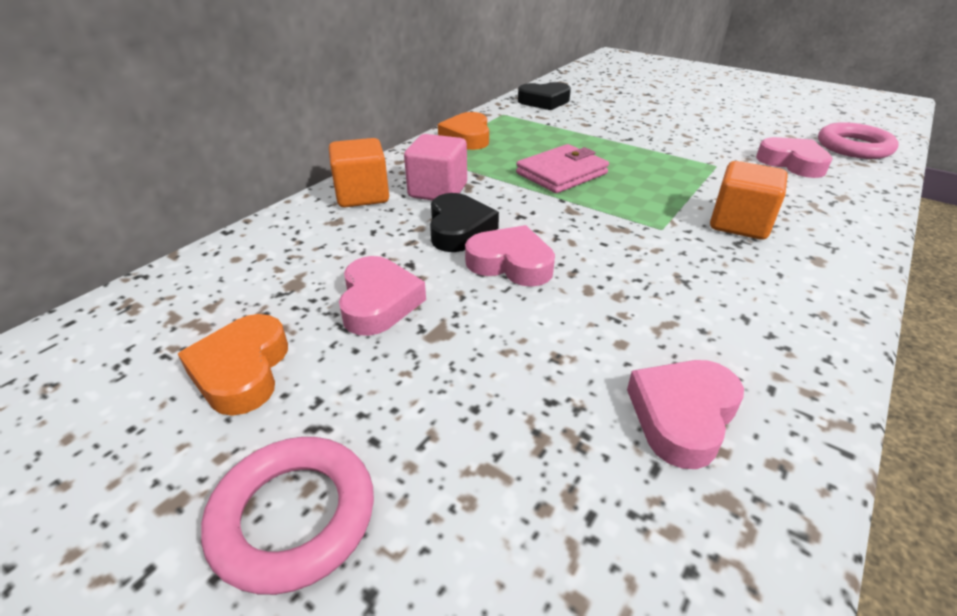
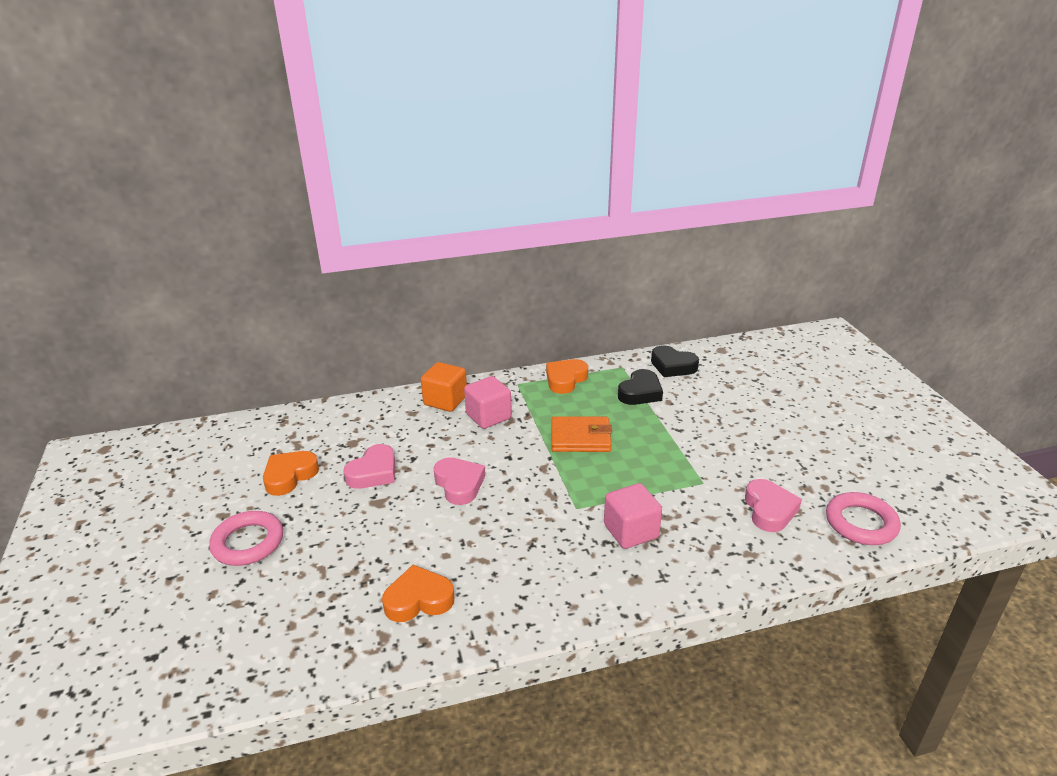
camera: 40 degrees right, 5 degrees down
black heart [430,193,499,252] -> black heart moved to [618,369,663,405]
pink wallet [516,144,609,193] -> orange wallet [552,416,612,452]
pink heart [627,360,744,469] -> orange heart [382,565,454,622]
orange cube [710,161,788,240] -> pink cube [604,483,662,549]

